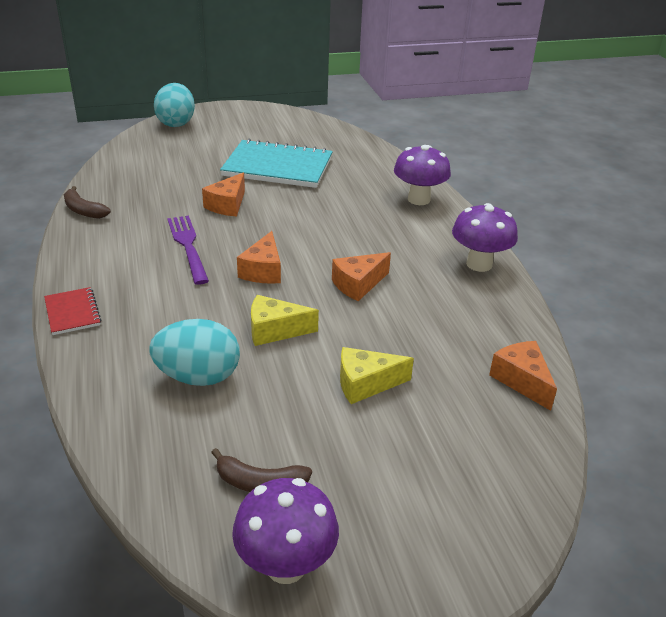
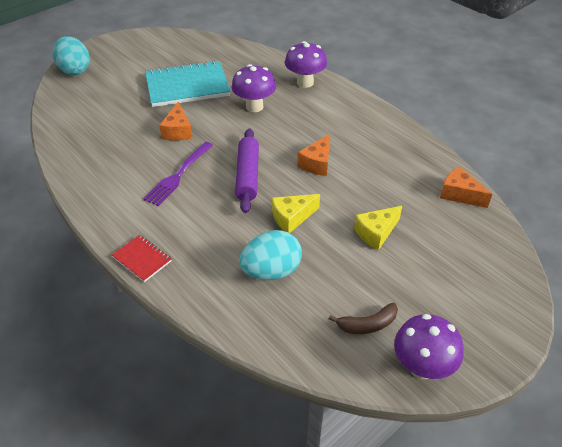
camera: 25 degrees left, 10 degrees up
brown banana [64,186,111,219] -> none
purple fork [167,216,209,285] -> purple fork turned 105 degrees counterclockwise [143,142,213,206]
orange cheese [237,231,281,284] -> purple rolling pin [235,128,259,213]
purple mushroom [452,203,518,272] -> purple mushroom moved to [232,64,276,112]

